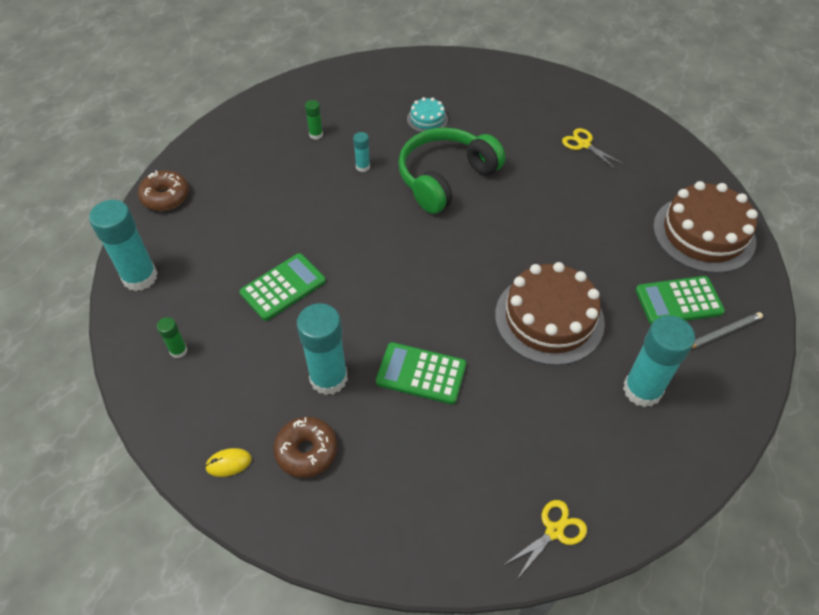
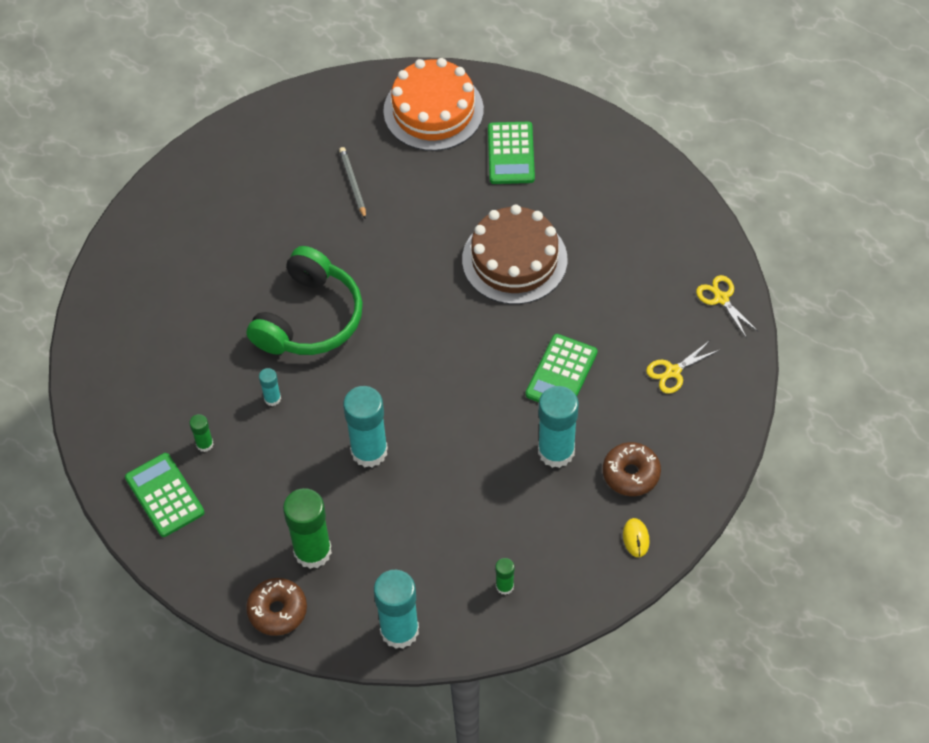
camera: 80 degrees left, 5 degrees up
green calculator [240,253,326,321] -> green calculator moved to [125,453,205,537]
green headphones [398,127,505,214] -> green headphones turned 120 degrees counterclockwise [247,246,363,355]
turquoise cake [407,97,448,132] -> none
yellow scissors [562,128,623,169] -> yellow scissors moved to [646,340,719,394]
turquoise glue stick [623,315,695,407] -> turquoise glue stick moved to [343,386,388,467]
brown cake [653,181,758,273] -> orange cake [383,58,484,151]
grey pencil [692,312,763,348] -> grey pencil moved to [339,147,366,219]
none -> green glue stick [283,488,332,569]

